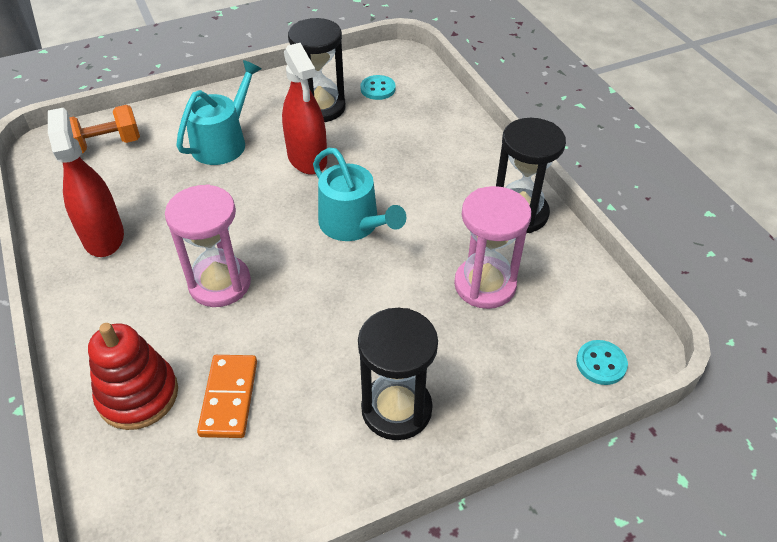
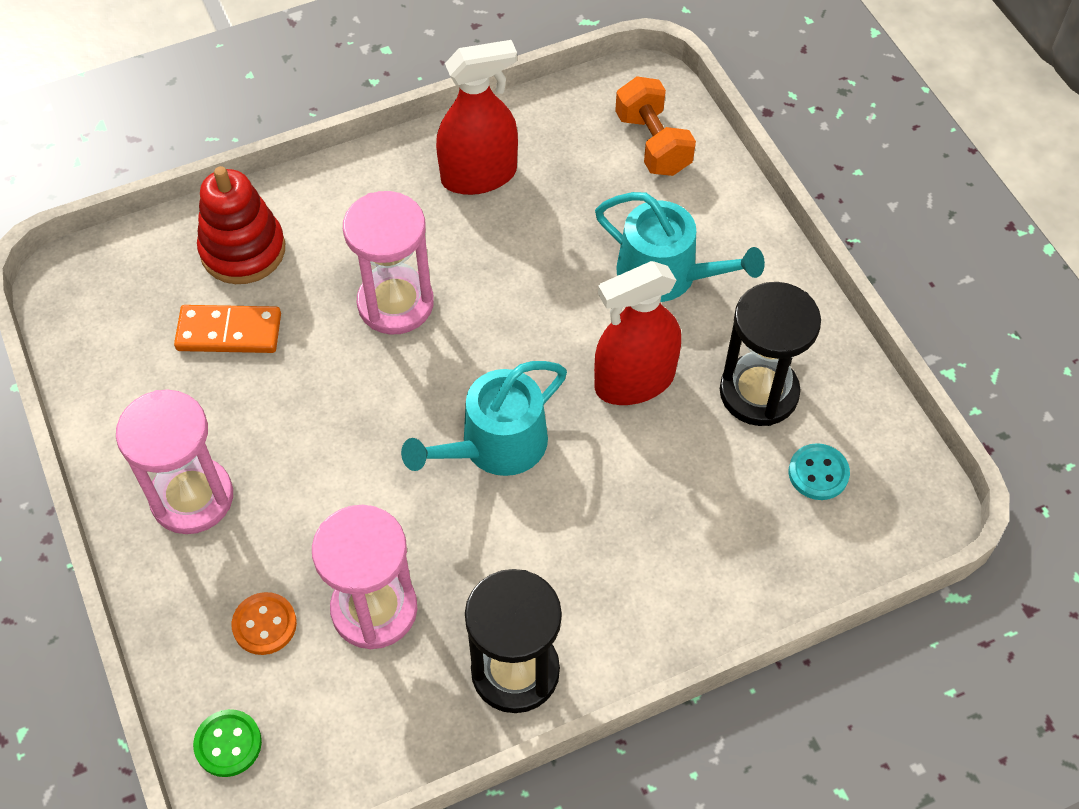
camera: 90 degrees right, 10 degrees up
black hourglass [358,308,438,440] -> pink hourglass [116,390,233,534]
turquoise button [576,340,628,385] -> green button [193,709,262,777]
none -> orange button [231,592,297,655]

